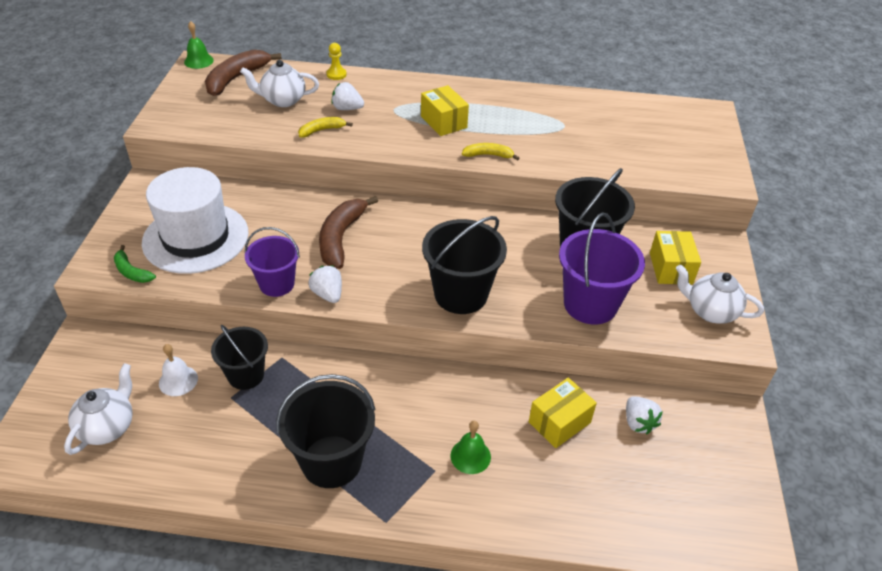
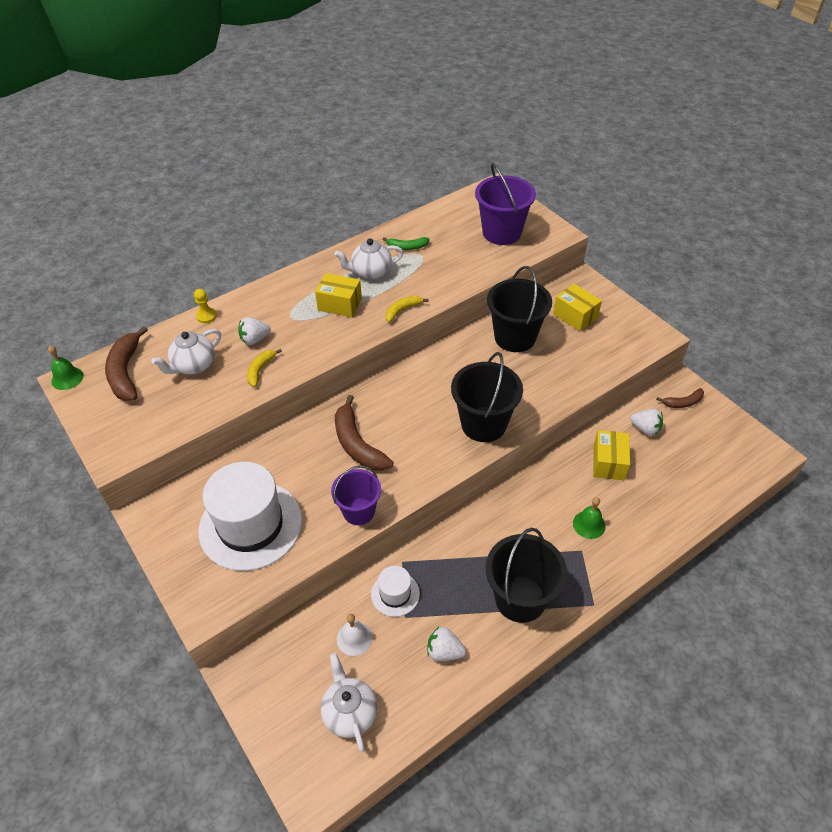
camera: 40 degrees left, 5 degrees up
green banana [114,245,156,283] -> green banana moved to [383,237,430,250]
black bucket [211,325,268,390] -> white hat [371,566,420,617]
white strawberry [308,266,342,303] -> white strawberry moved to [427,627,466,661]
purple bucket [559,213,645,325] -> purple bucket moved to [475,163,536,245]
white teapot [676,264,764,324] -> white teapot moved to [335,238,403,279]
none -> brown banana [656,388,704,408]

